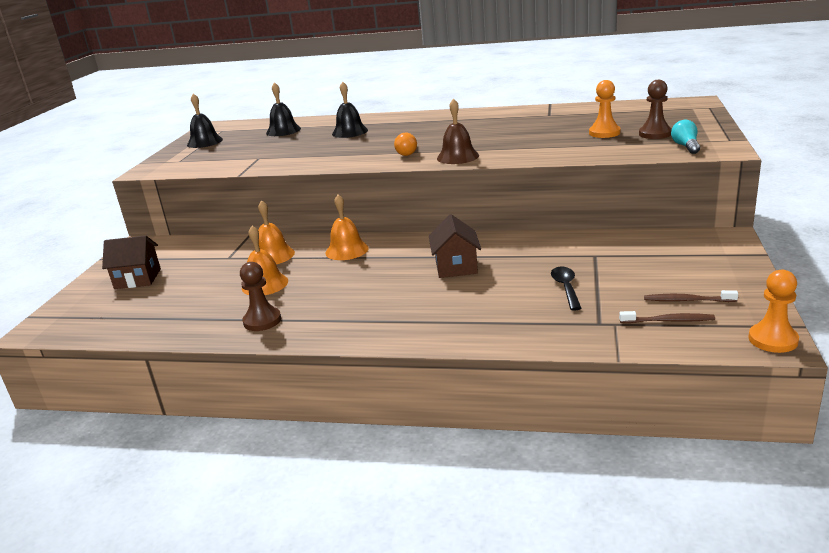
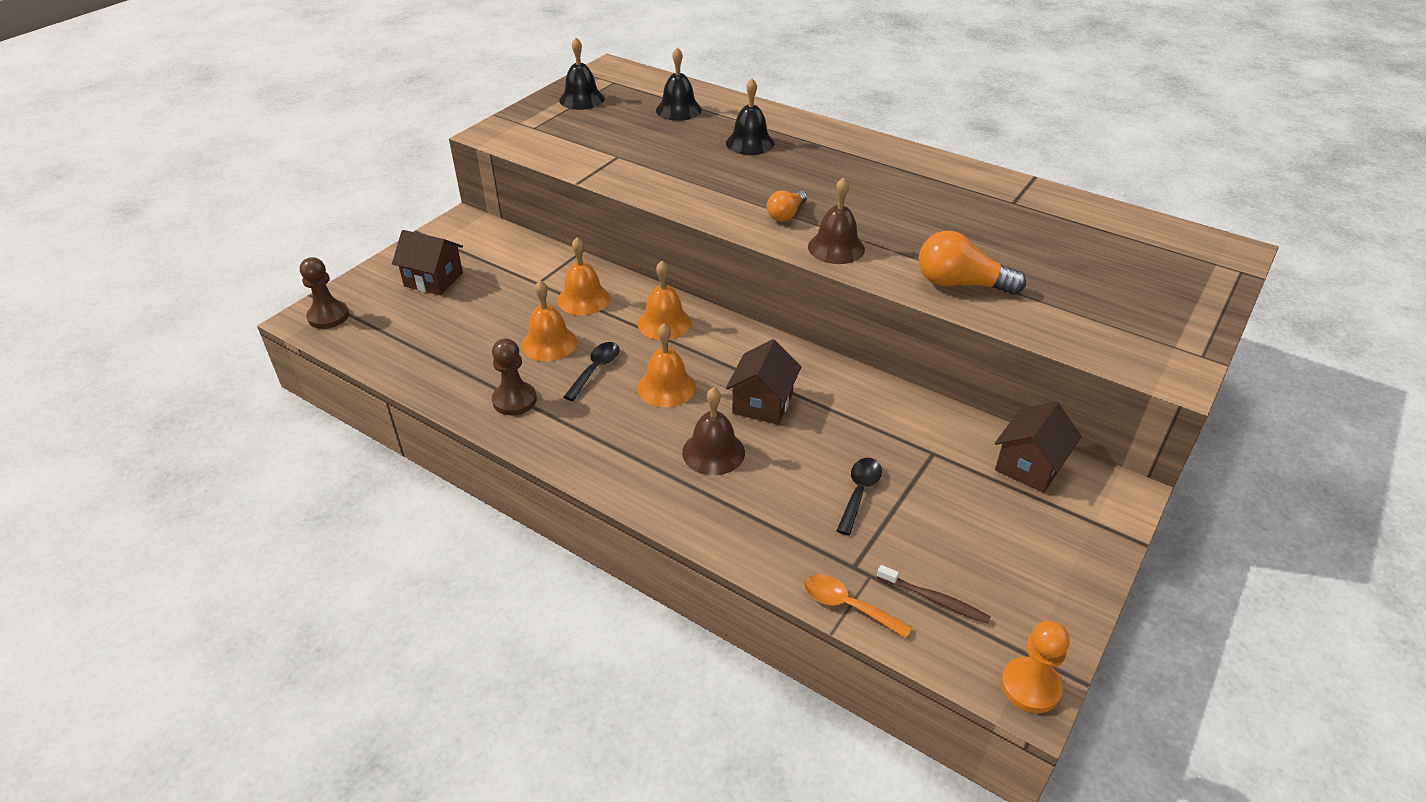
camera: 20 degrees right, 15 degrees up
orange pawn [589,80,620,138] -> none
brown pawn [639,80,672,139] -> brown pawn moved to [300,257,349,329]
brown toothbrush [644,290,738,302] -> none
turquoise light bulb [671,120,700,154] -> none
none -> black spoon [564,342,620,401]
none -> orange bell [637,323,696,407]
none -> brown bell [682,387,745,475]
none -> orange spoon [804,574,912,638]
none -> orange light bulb [919,231,1026,295]
none -> brown house [995,402,1082,493]

